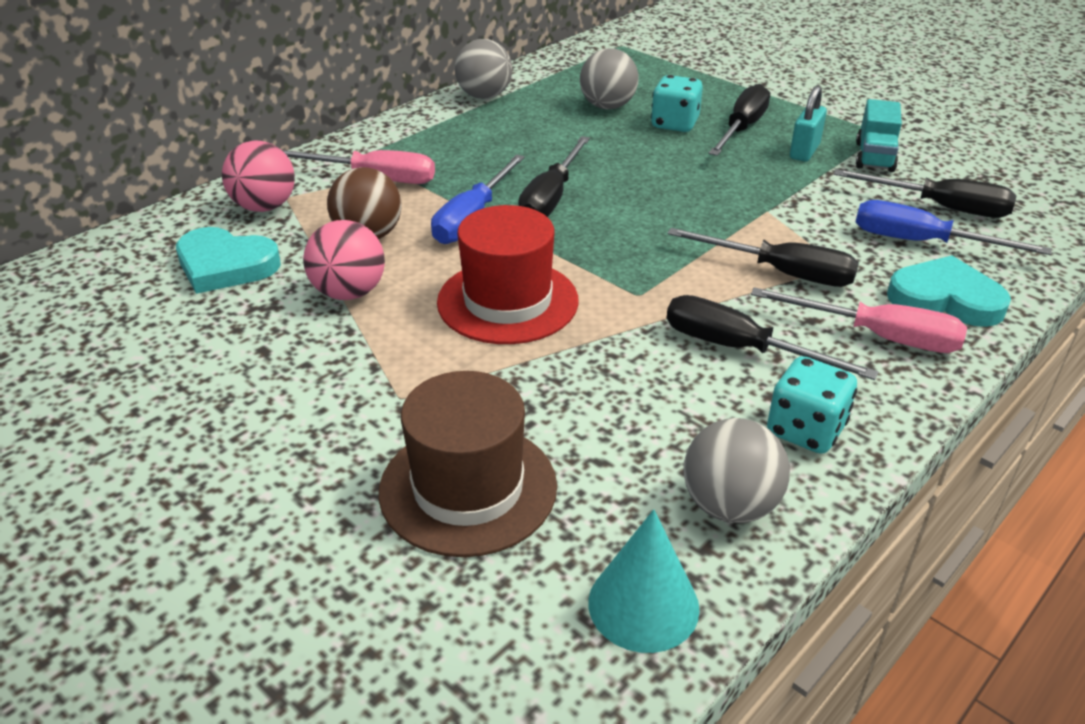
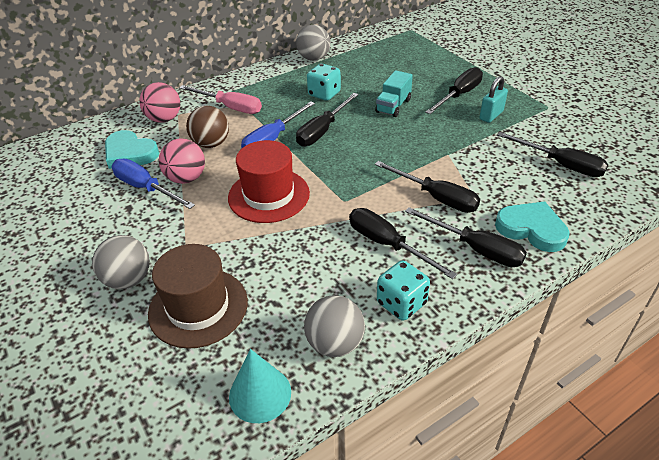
camera: 15 degrees right, 5 degrees up
grey ball [580,48,638,109] -> grey ball moved to [92,235,150,289]
turquoise dice [651,75,703,132] -> turquoise dice moved to [307,64,341,101]
pink screwdriver [751,287,967,353] -> black screwdriver [405,207,527,267]
turquoise truck [856,99,902,172] -> turquoise truck moved to [375,70,413,117]
blue screwdriver [856,200,1052,255] -> blue screwdriver moved to [112,159,195,209]

